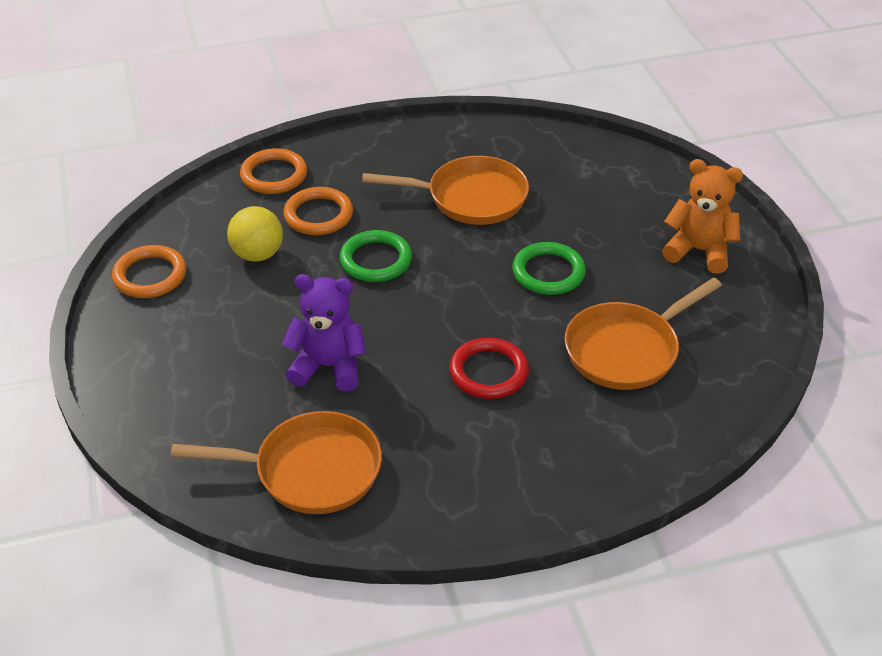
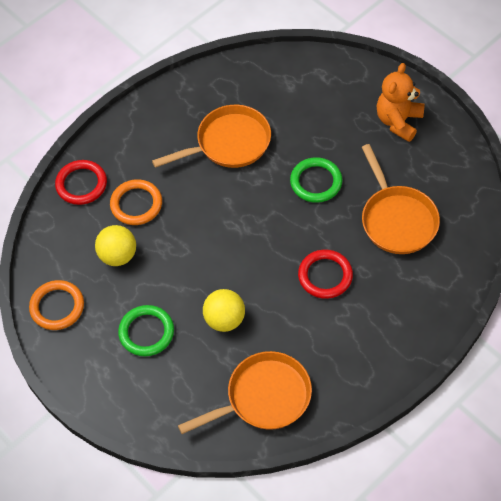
camera: 25 degrees left, 15 degrees up
orange ring [240,148,307,194] -> red ring [55,160,107,205]
purple teddy bear [282,274,366,392] -> yellow ball [203,289,245,332]
green ring [340,230,412,282] -> green ring moved to [118,305,174,356]
orange pan [565,277,722,390] -> orange pan turned 45 degrees counterclockwise [362,144,440,254]
orange teddy bear [662,159,743,274] -> orange teddy bear turned 60 degrees counterclockwise [377,63,425,142]

